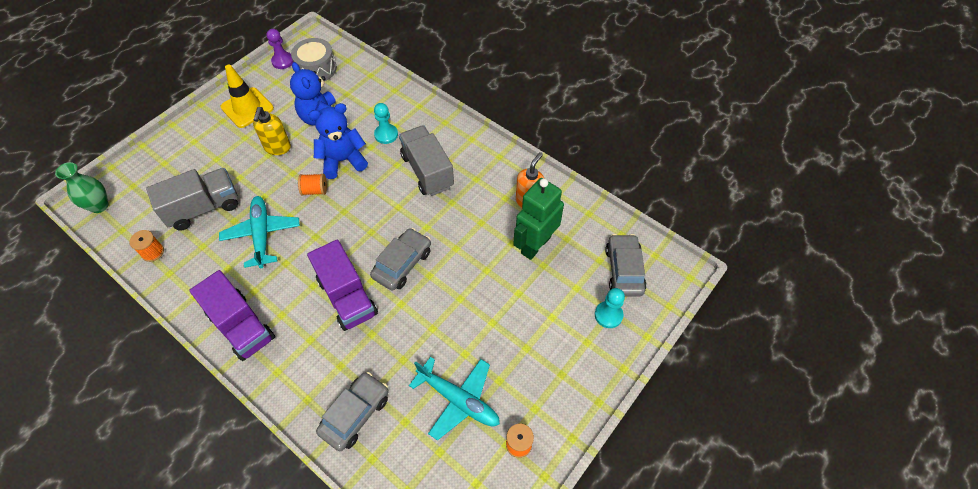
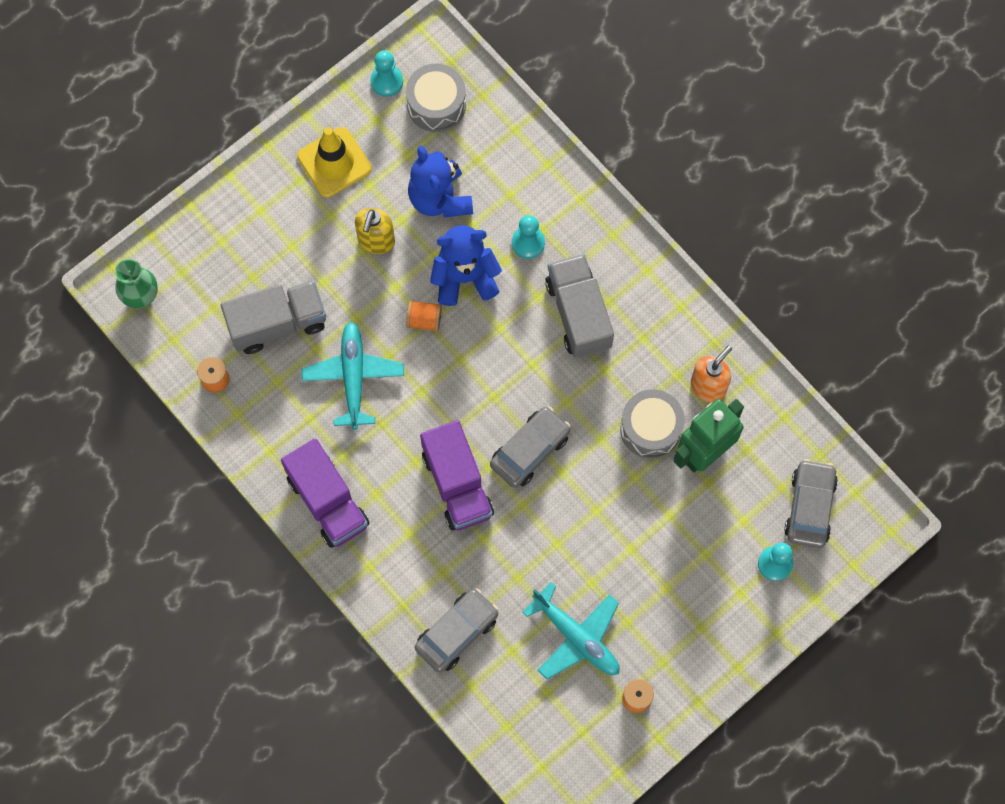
camera: 10 degrees right, 15 degrees up
purple pawn [267,29,293,69] -> turquoise pawn [371,50,403,97]
none -> grey drum [620,389,685,459]

